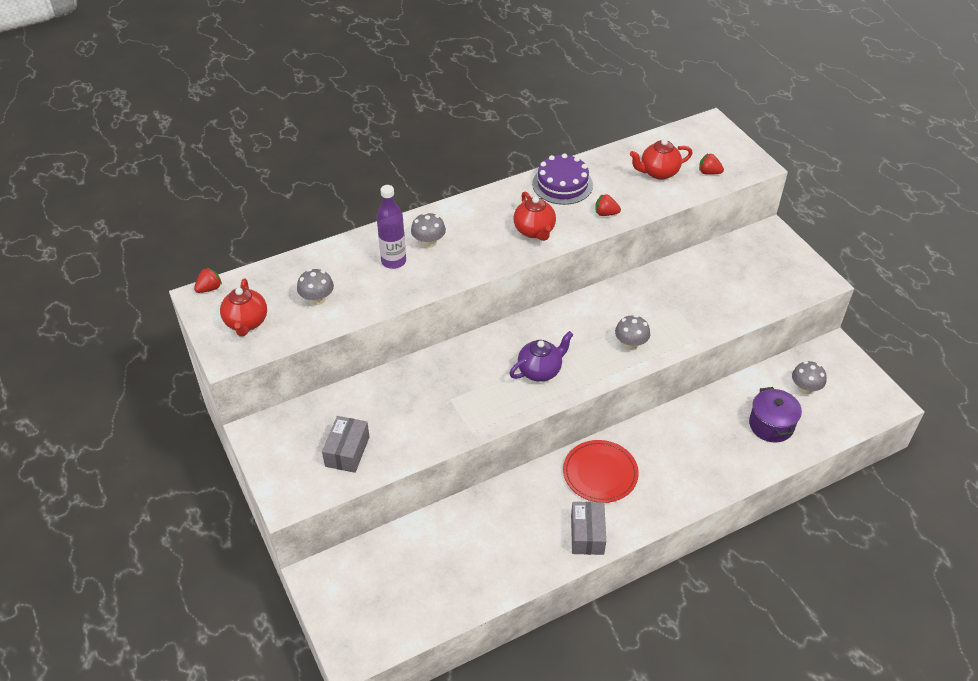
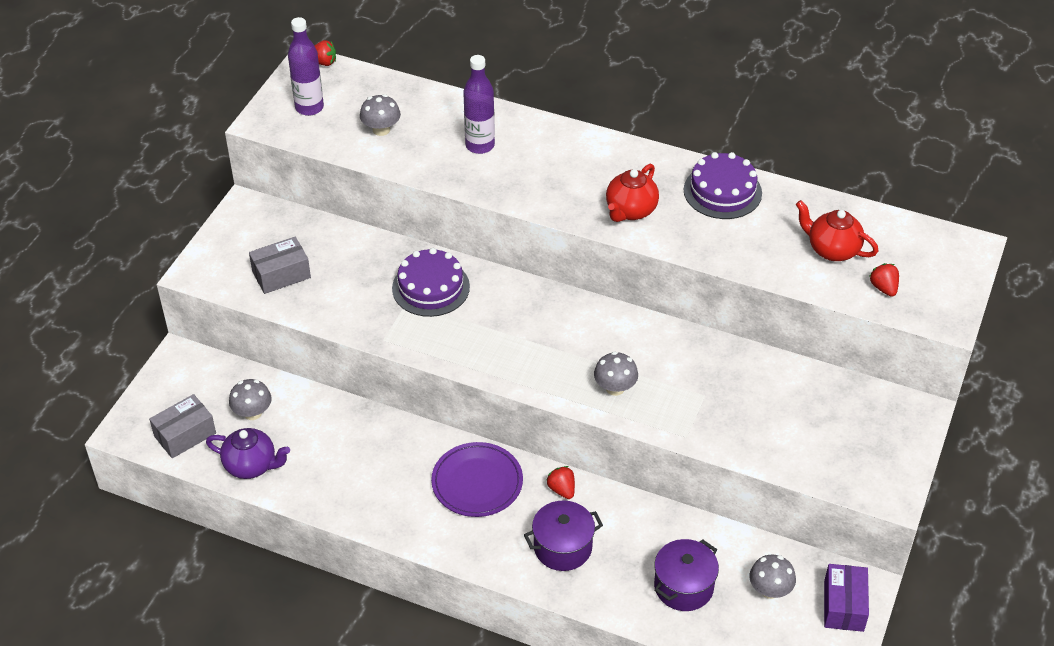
camera: 50 degrees right, 0 degrees up
red teapot [220,279,267,337] -> purple bottle [288,17,324,116]
grey mushroom [411,213,446,248] -> grey mushroom moved to [229,379,272,420]
purple teapot [509,331,573,382] -> purple teapot moved to [206,428,290,479]
red plate [563,440,639,503] -> purple plate [431,442,523,517]
grey box [571,502,606,555] -> grey box moved to [149,394,216,458]
red strawberry [595,194,621,216] -> red strawberry moved to [546,466,575,499]
none -> purple cake [392,248,470,317]
none -> purple pot [524,501,603,571]
none -> purple box [824,564,869,632]

